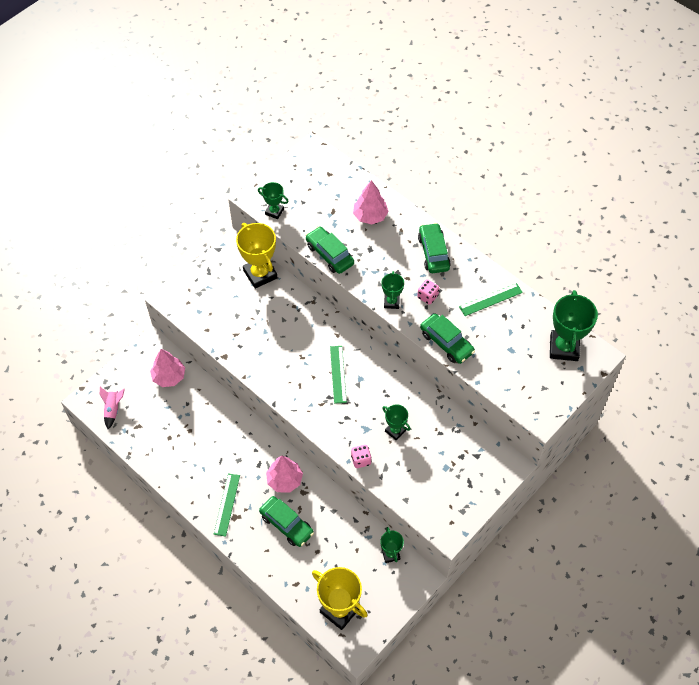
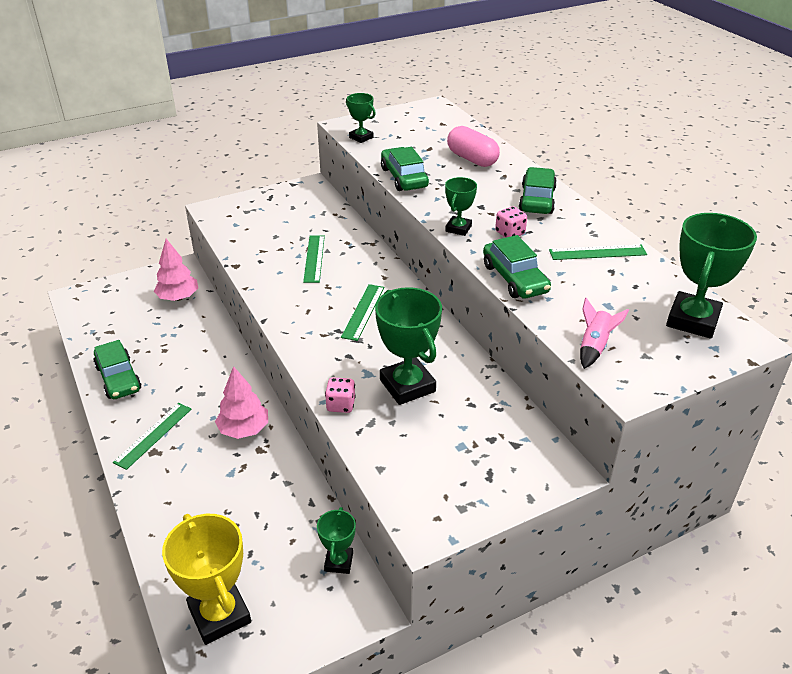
camera: 20 degrees right, 20 degrees down
pink rocket [100,387,125,429] -> pink rocket moved to [580,298,629,369]
yellow trophy [236,223,278,289] -> none
green car [259,496,314,547] -> green car moved to [93,340,141,399]
pink tree [353,180,389,224] -> pink capsule [447,126,500,167]
green trophy [382,405,411,440] -> green trophy [375,287,442,405], size x1.82
none -> green ruler [303,235,325,283]

